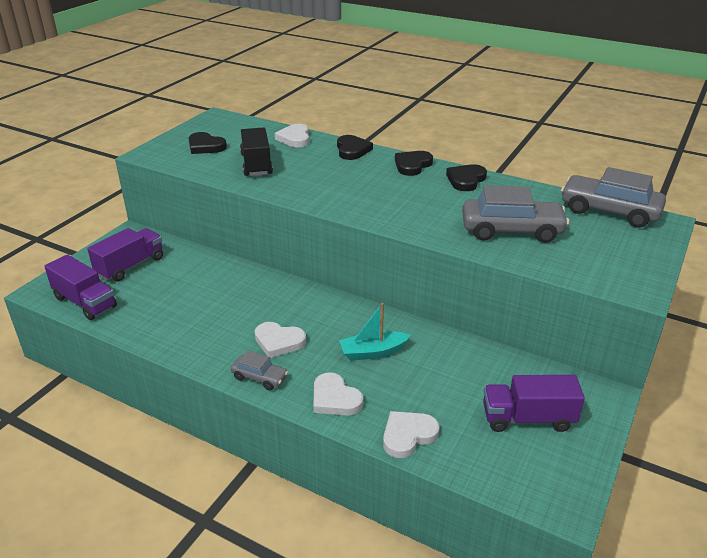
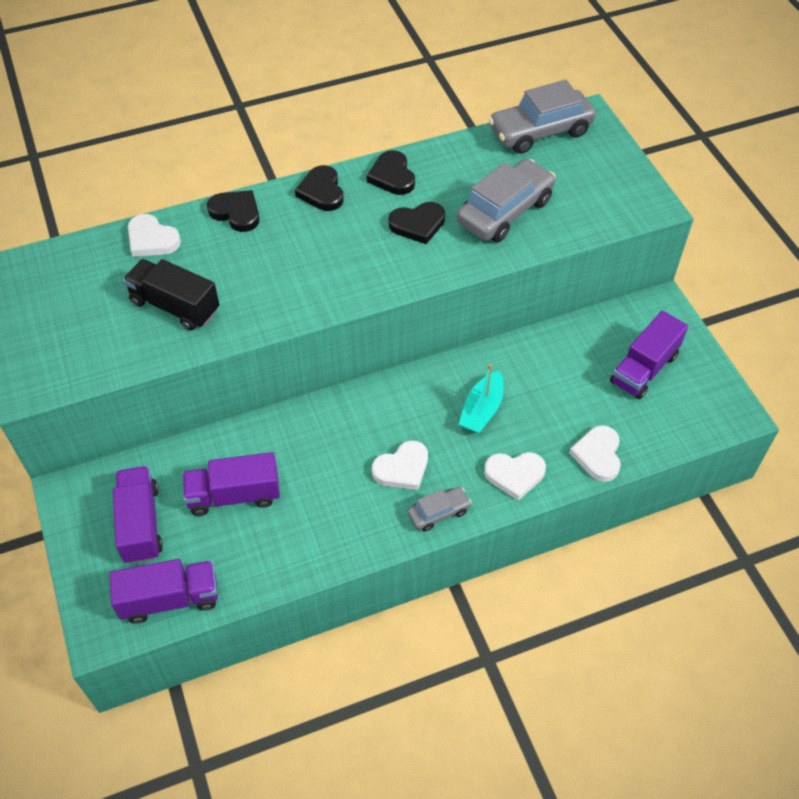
camera: 50 degrees left, 20 degrees up
black heart [189,132,227,154] -> black heart moved to [389,202,445,244]
none -> purple truck [182,452,280,516]

